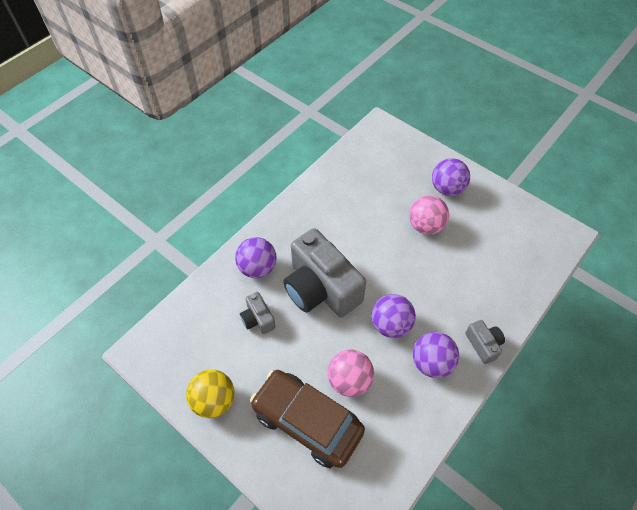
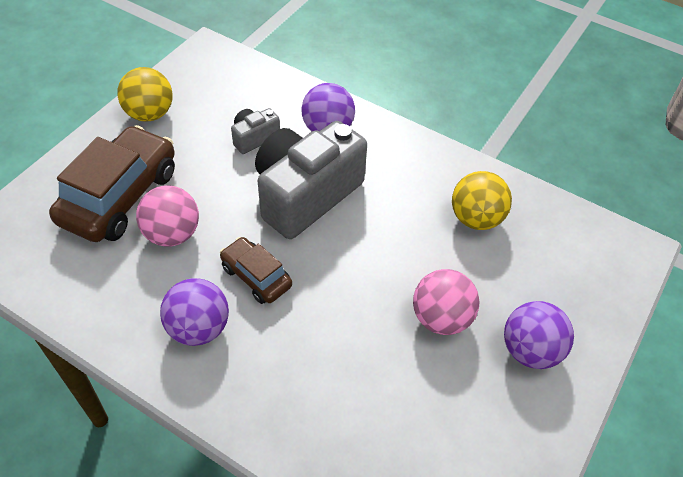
camera: 80 degrees right, 5 degrees down
purple ball [372,294,416,338] -> brown car [220,237,292,304]
grey camera [465,320,505,364] -> none
none -> yellow ball [452,171,512,230]

